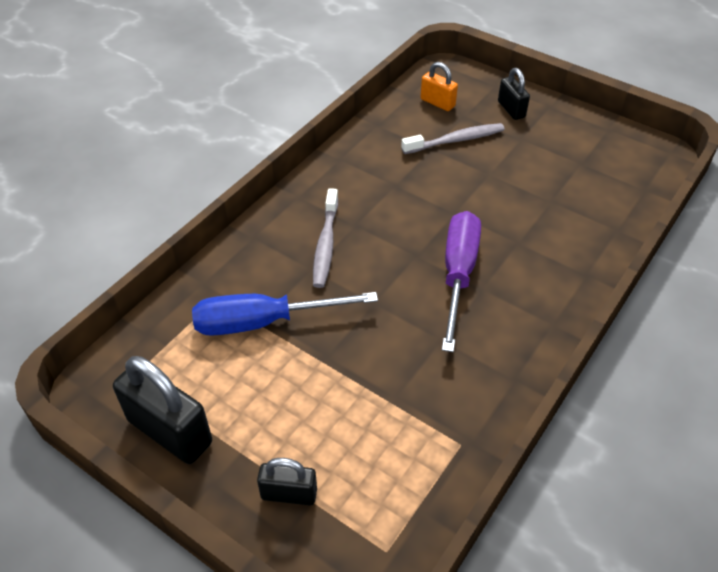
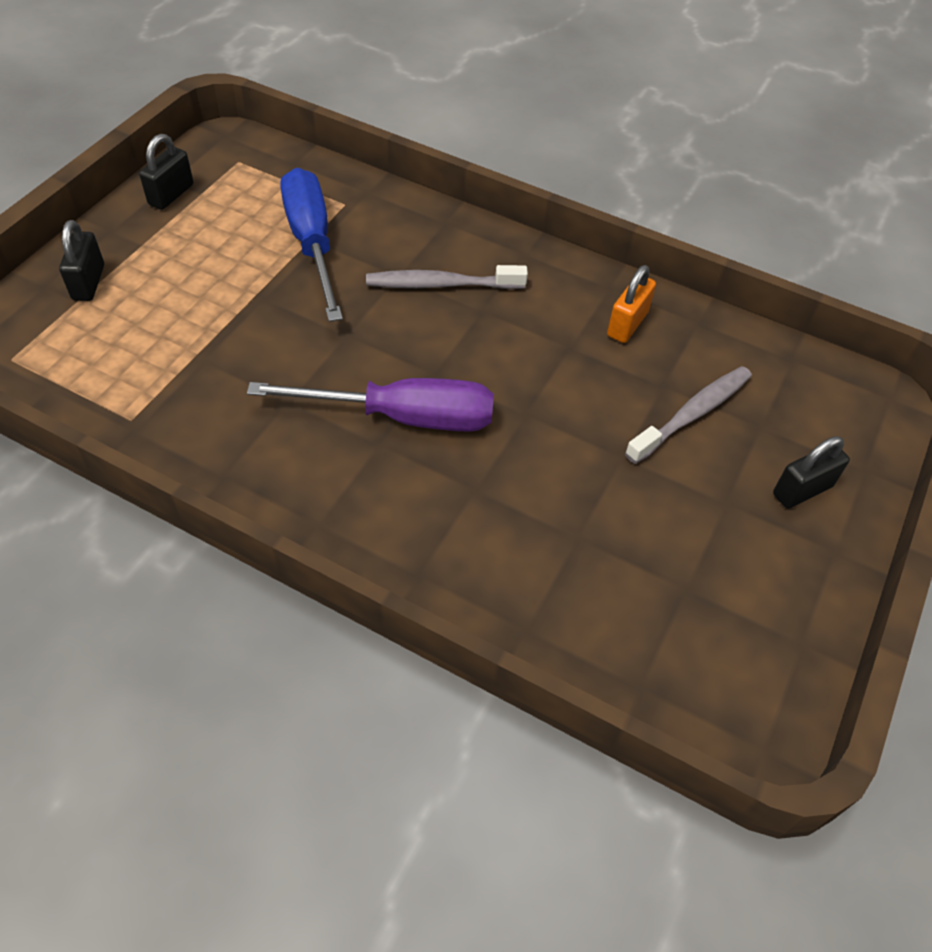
camera: 80 degrees right, 5 degrees up
black padlock [113,356,212,464] -> black padlock [139,134,194,210], size x0.57
grey toothbrush [401,123,505,154] -> grey toothbrush turned 105 degrees counterclockwise [625,366,752,464]
orange padlock [420,62,458,111] -> orange padlock moved to [607,265,656,343]

